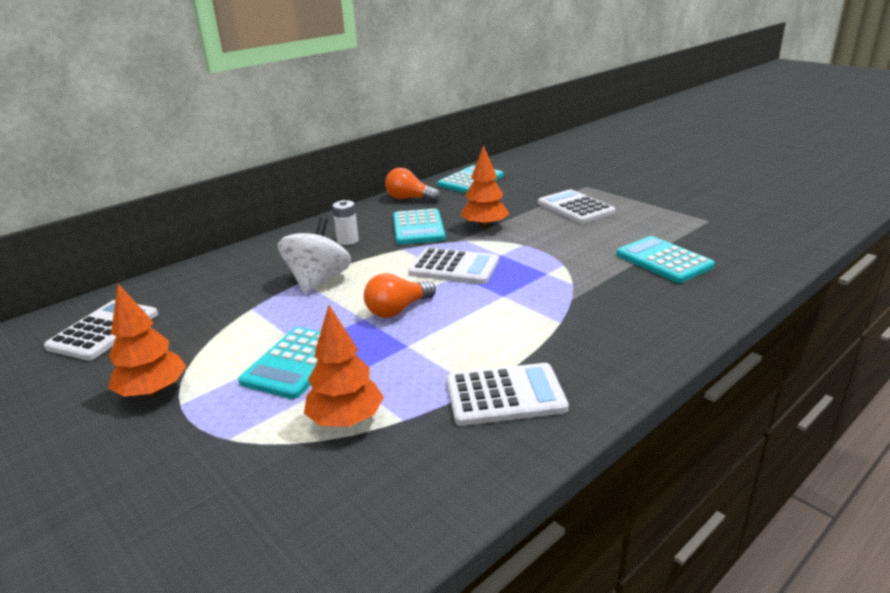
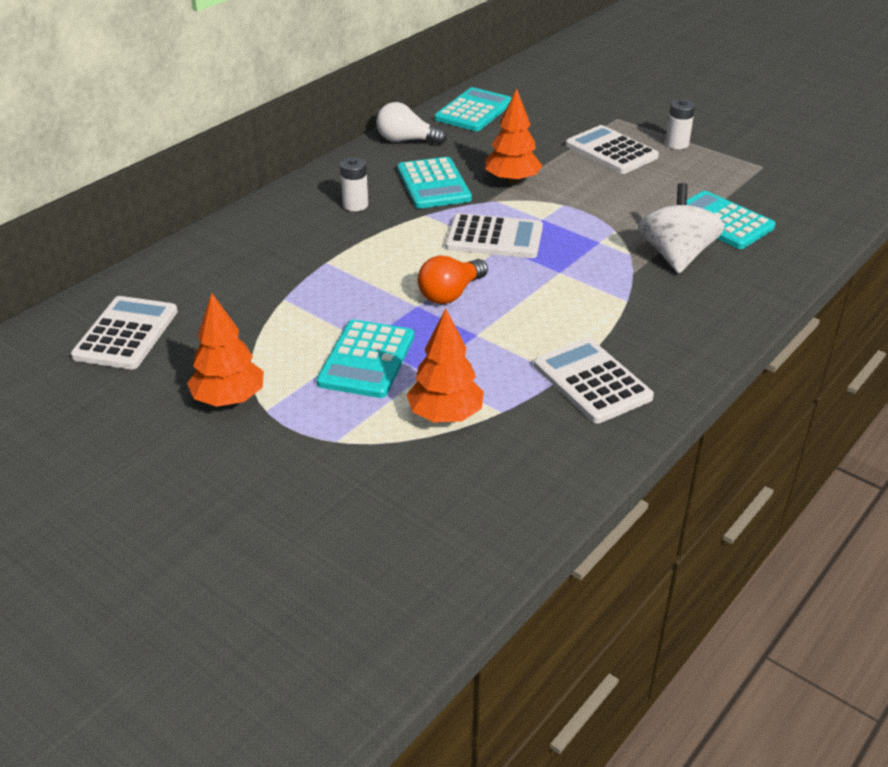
camera: 10 degrees left, 10 degrees up
white spinning top [278,217,351,293] -> white spinning top moved to [638,183,724,273]
orange light bulb [385,168,440,201] -> white light bulb [376,102,447,145]
white calculator [446,363,569,426] -> white calculator turned 105 degrees counterclockwise [534,338,654,424]
none -> white battery [665,99,695,149]

